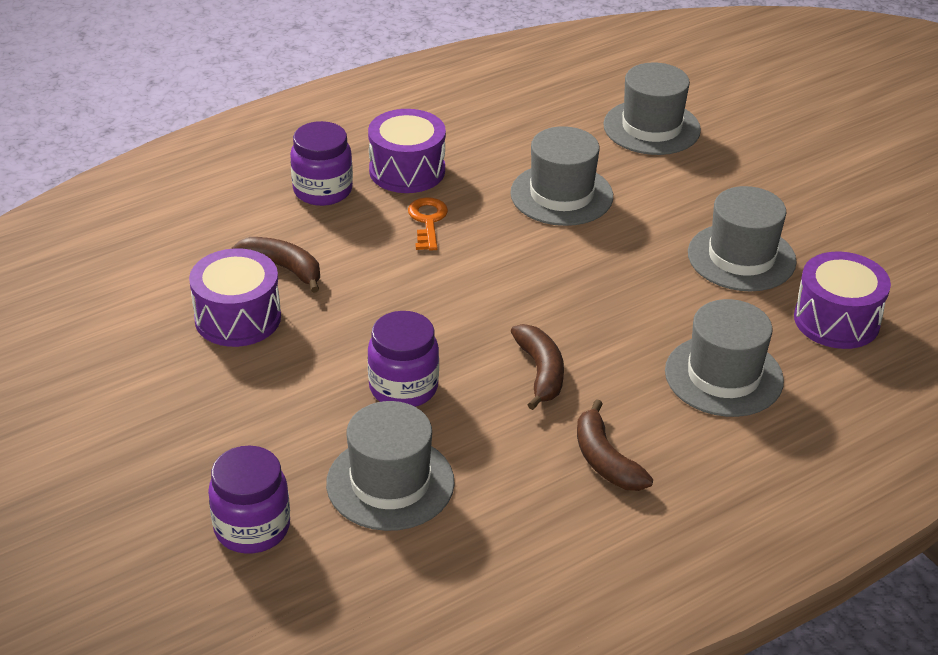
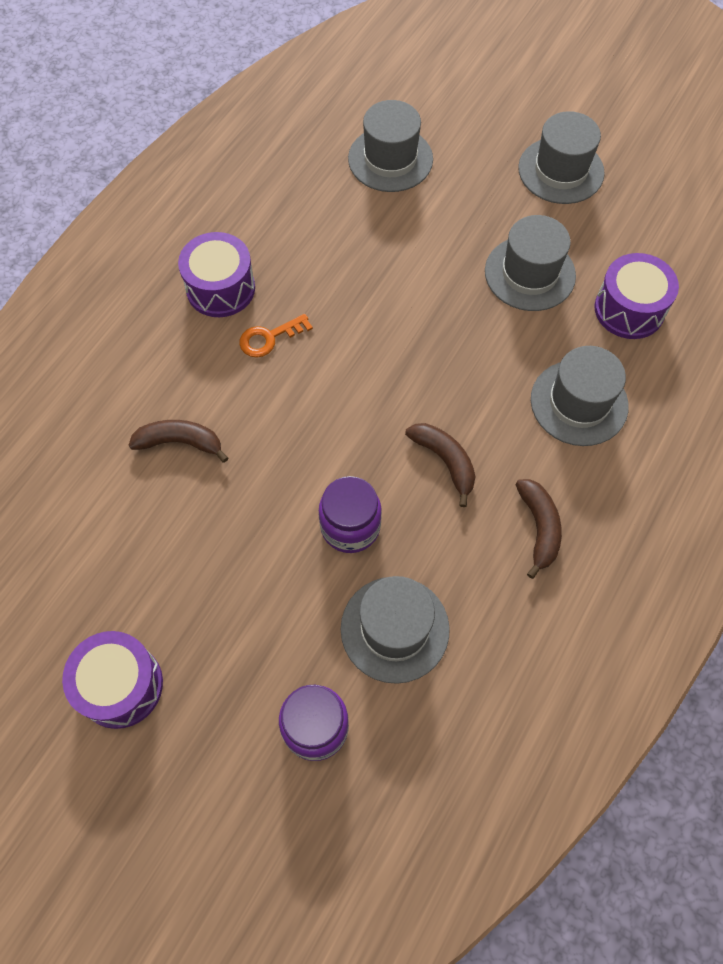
camera: 25 degrees left, 25 degrees up
purple drum [189,248,281,347] -> purple drum moved to [62,631,163,729]
purple jar [290,121,353,206] -> none
orange key [408,197,448,251] -> orange key turned 90 degrees counterclockwise [239,314,313,358]
grey hat [510,126,613,226] -> grey hat moved to [518,111,605,204]
brown banana [577,399,653,491] -> brown banana turned 135 degrees counterclockwise [515,479,562,579]

